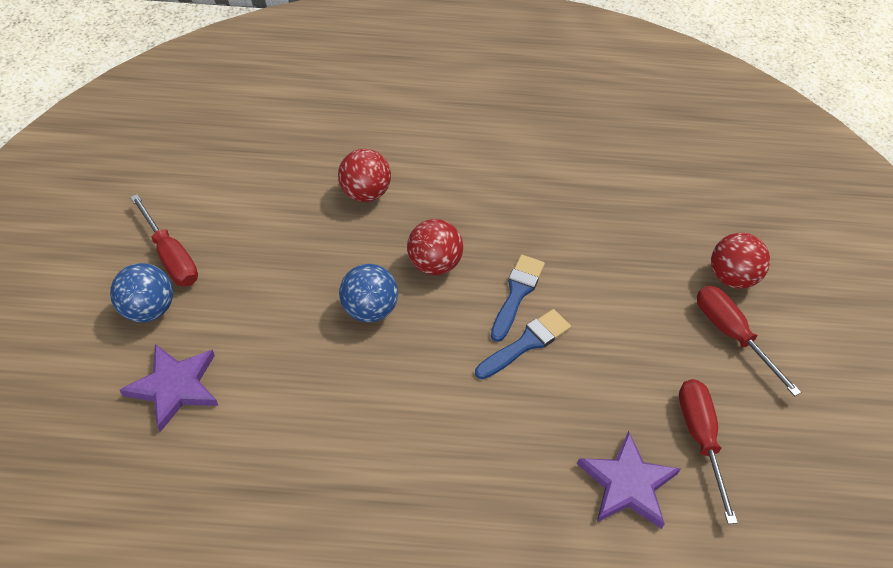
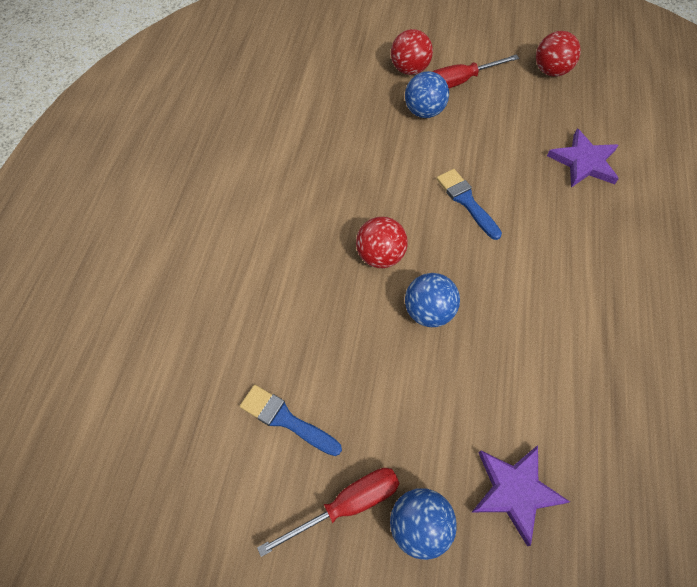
camera: 80 degrees left, 10 degrees up
red ball [338,149,391,202] -> red ball moved to [536,31,581,77]
blue brush [491,255,545,342] -> blue brush moved to [240,385,342,456]
red screwdriver [679,379,738,524] -> none
none -> blue ball [405,71,449,118]

